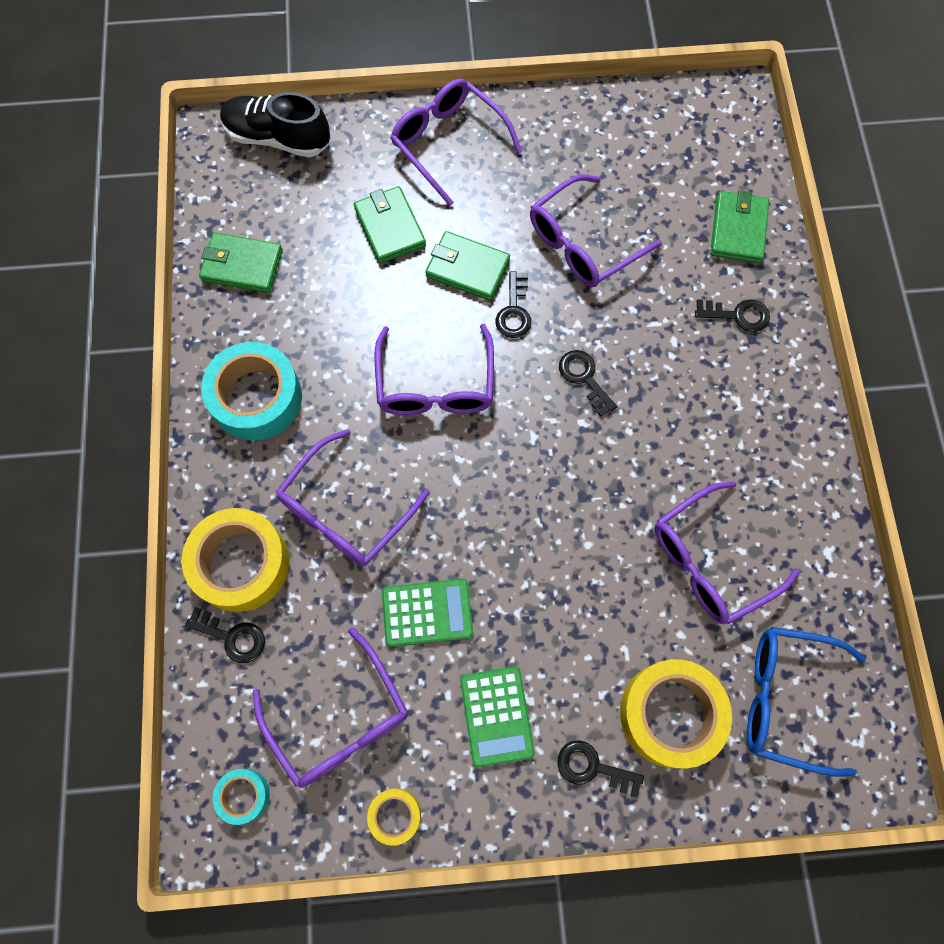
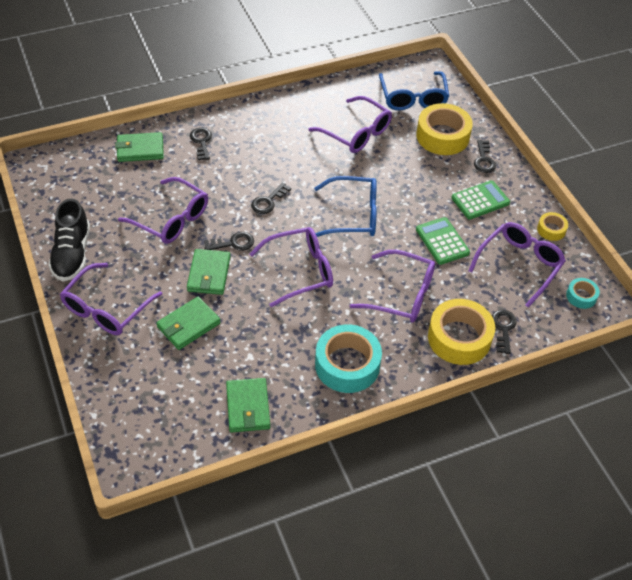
camera: 110 degrees left, 20 degrees down
black shoe [220,92,330,158] -> black shoe moved to [48,198,90,281]
none -> blue glasses [314,176,377,237]

